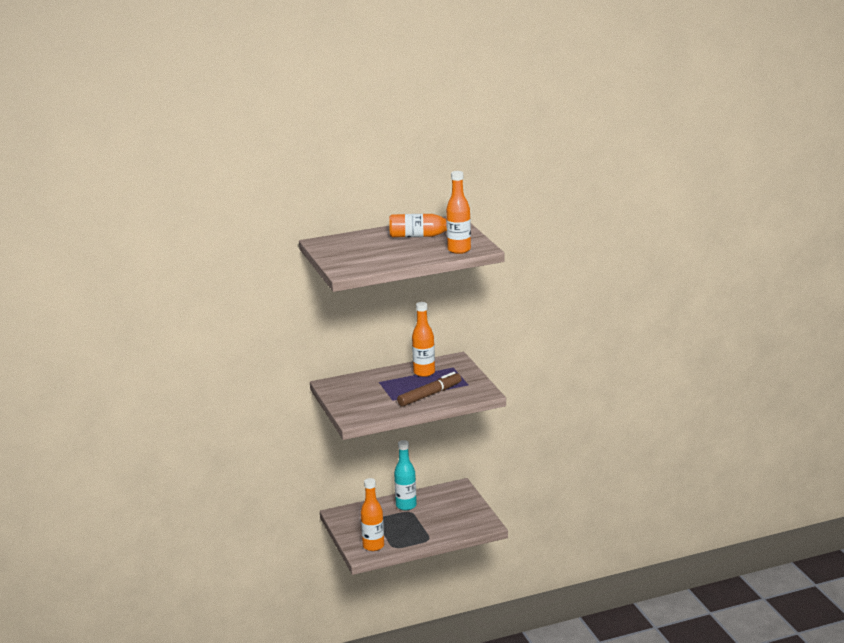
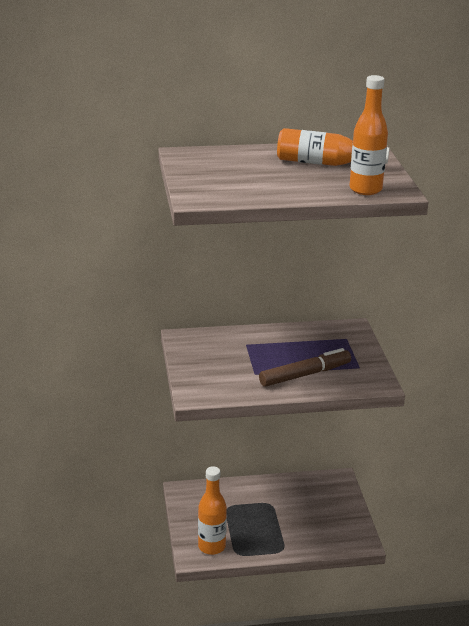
camera: 10 degrees right, 5 degrees up
turquoise bottle [394,440,417,510] -> none
orange bottle [412,302,435,377] -> none

